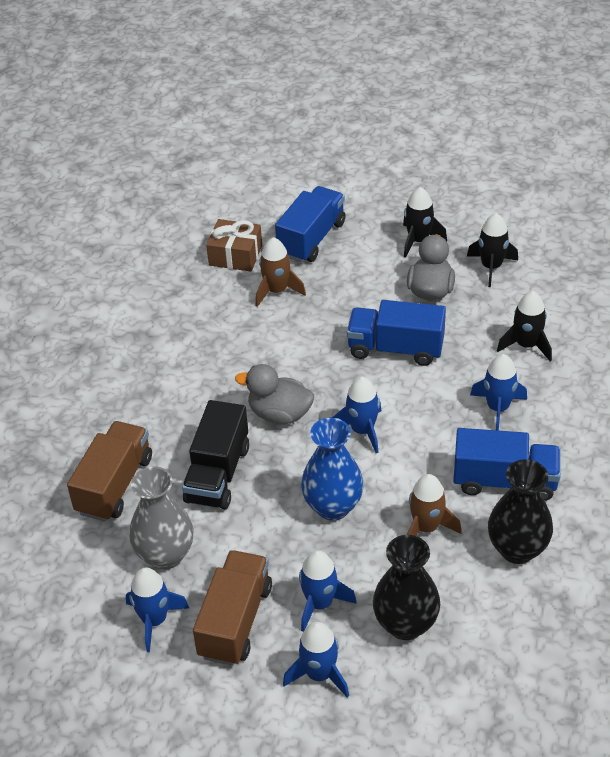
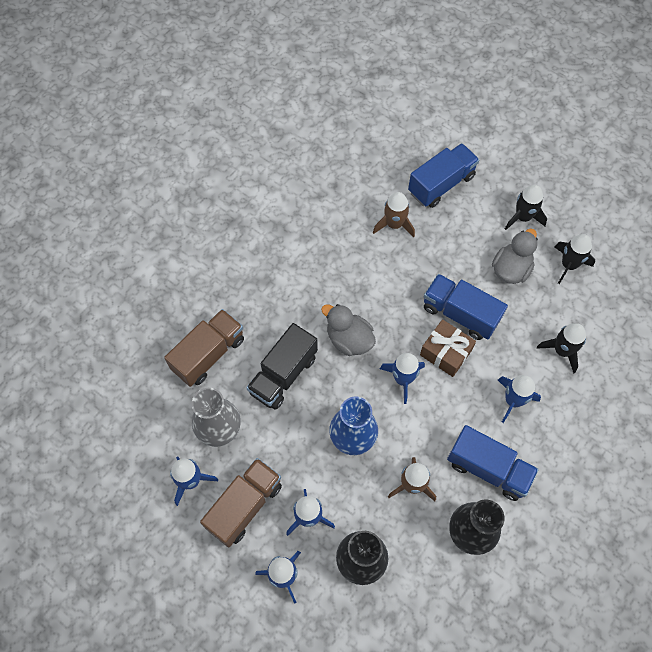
camera: 20 degrees right, 20 degrees up
brown gift [206,219,262,271] -> brown gift moved to [420,319,476,377]

